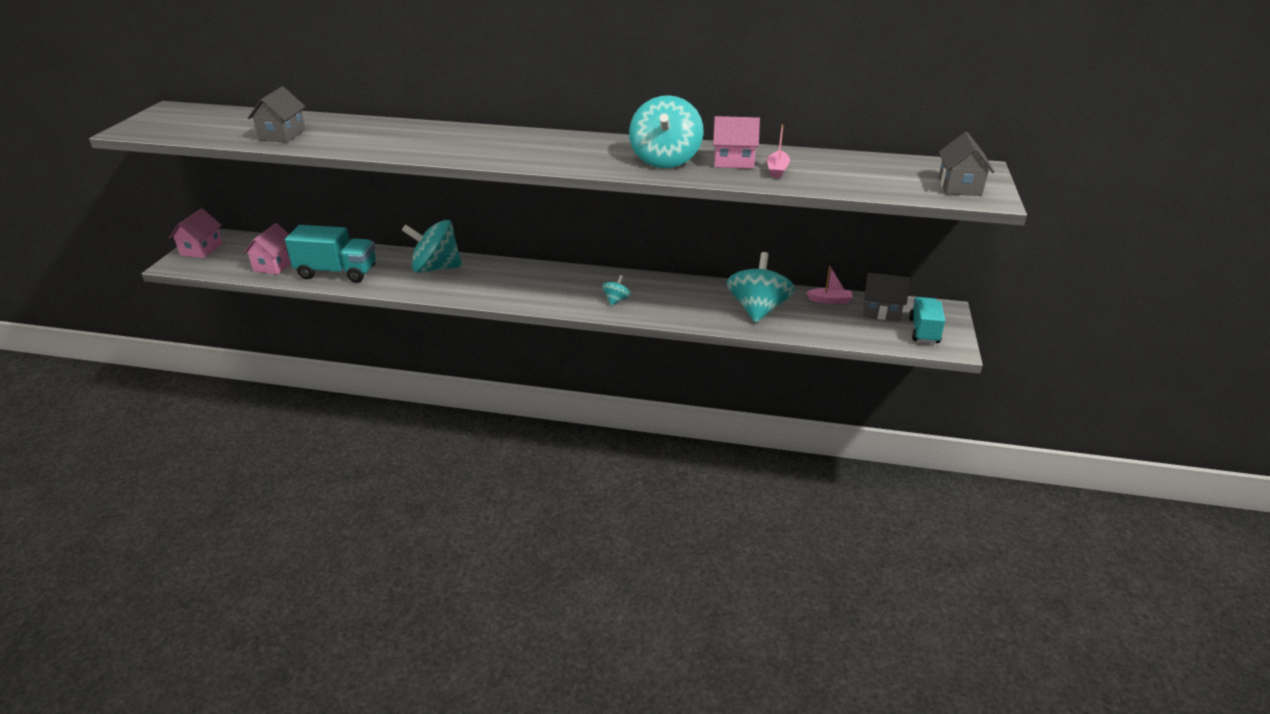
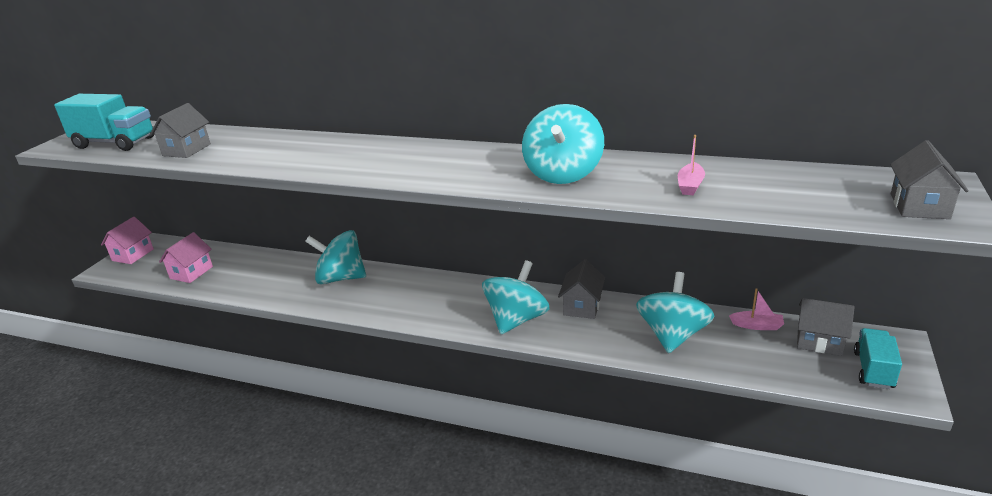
camera: 10 degrees right, 5 degrees down
turquoise truck [285,225,376,283] -> turquoise truck moved to [54,94,154,151]
turquoise spinning top [602,275,631,306] -> turquoise spinning top [482,260,550,334], size x2.20
pink house [713,116,760,169] -> none
none -> grey house [558,259,605,319]

